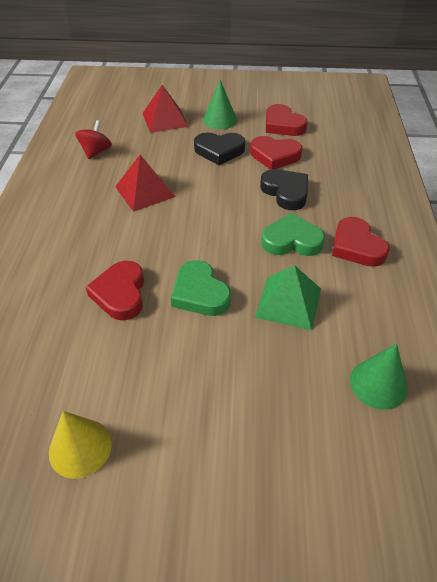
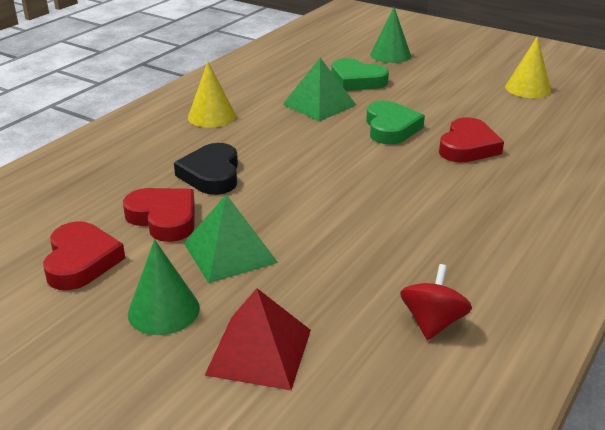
camera: 150 degrees left, 15 degrees down
red spinning top [75,120,112,159] -> red spinning top turned 150 degrees clockwise [400,264,472,340]
red pyramid [115,155,175,212] -> none
black heart [194,132,245,165] -> green pyramid [184,194,278,283]
green heart [261,213,325,256] -> green heart moved to [331,58,389,91]
red heart [332,217,390,267] -> yellow cone [188,62,236,128]
green cone [350,343,408,410] -> green cone moved to [370,7,411,63]

